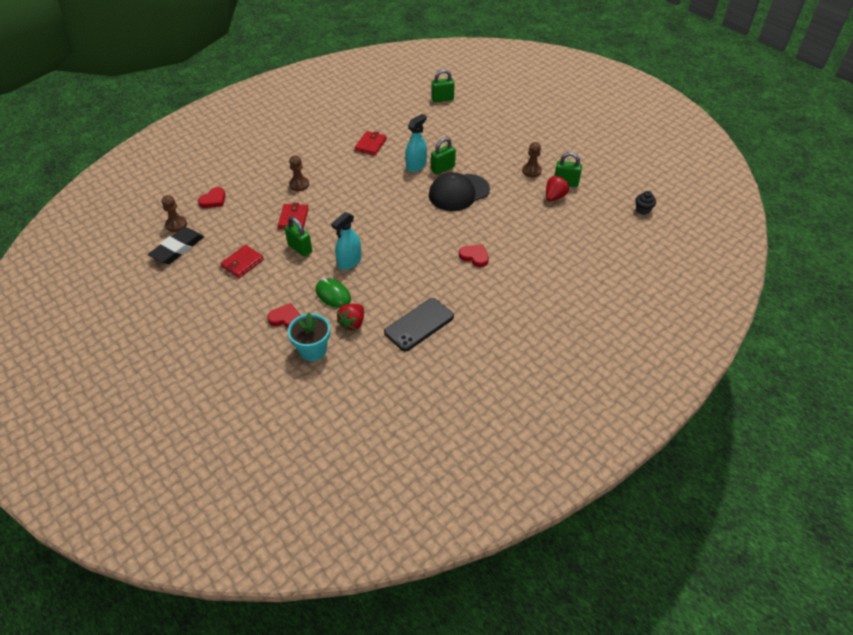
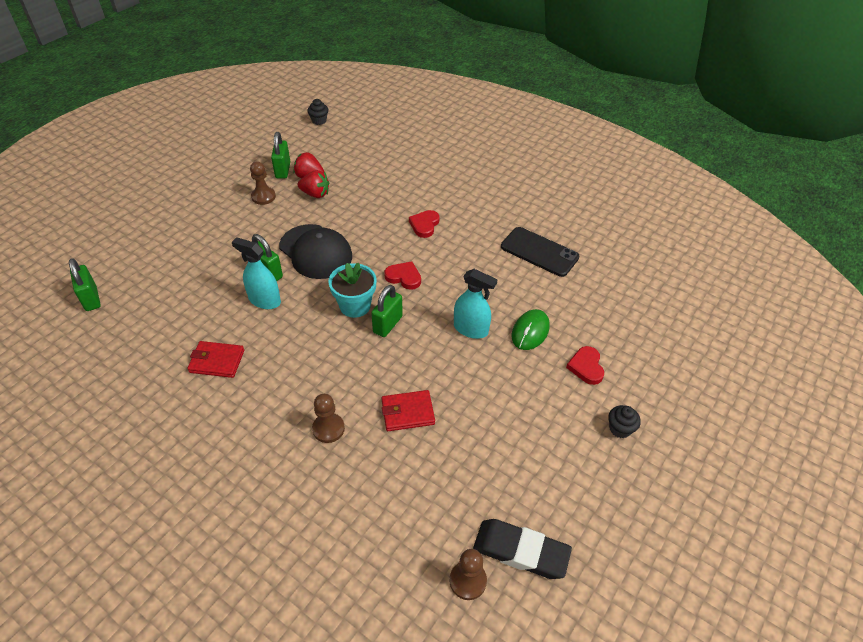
camera: 105 degrees left, 0 degrees up
red heart [198,187,226,208] -> red heart moved to [384,261,421,290]
red wallet [220,245,264,278] -> none
green padlock [285,216,312,257] -> green padlock moved to [371,285,403,337]
turquoise flower pot [288,313,330,361] -> turquoise flower pot moved to [328,263,377,318]
red strawberry [337,304,364,331] -> red strawberry moved to [298,170,329,198]
none -> black cupcake [608,405,641,438]

